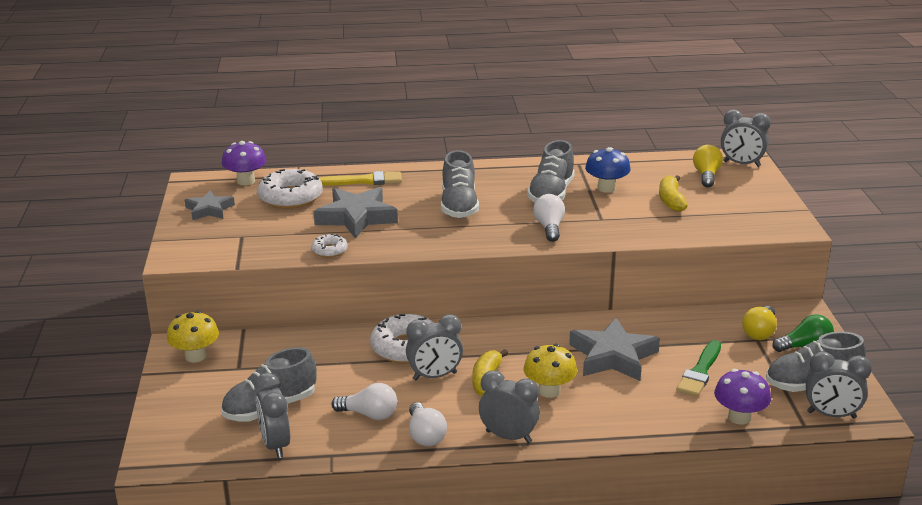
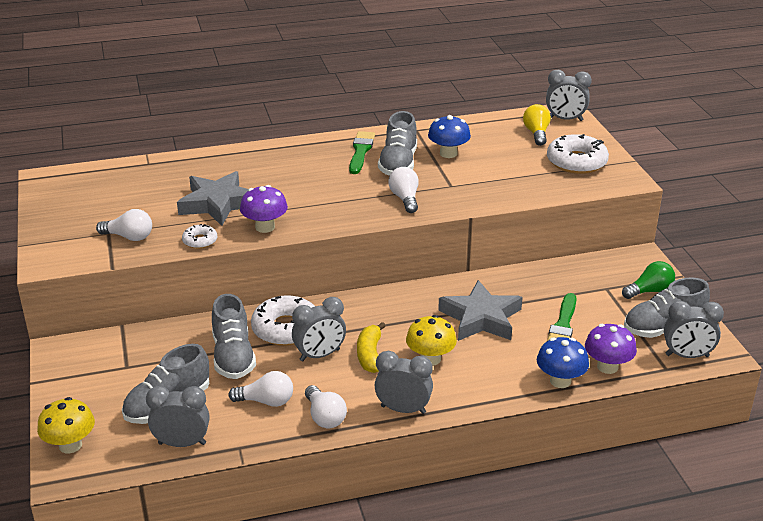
camera: 10 degrees left, 5 degrees up
yellow mushroom [167,311,219,362] -> yellow mushroom moved to [37,397,95,453]
grey star [185,190,235,221] -> none
purple mushroom [222,141,266,185] -> purple mushroom moved to [240,185,288,233]
grey clock [254,373,290,458] -> grey clock turned 120 degrees clockwise [146,386,209,447]
white donut [257,169,323,209] -> white donut moved to [547,134,609,174]
yellow brush [319,171,402,186] -> none
grey shoe [441,150,479,218] -> grey shoe moved to [212,294,256,379]
yellow banana [659,175,687,212] -> none
yellow light bulb [742,306,777,340] -> none
none -> white light bulb [96,209,152,241]
none -> green brush [349,131,375,174]
none -> blue mushroom [537,337,589,388]

